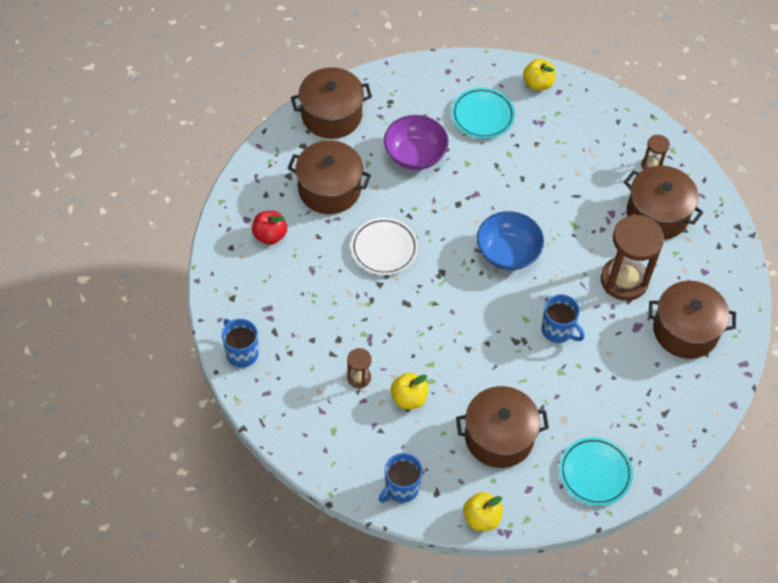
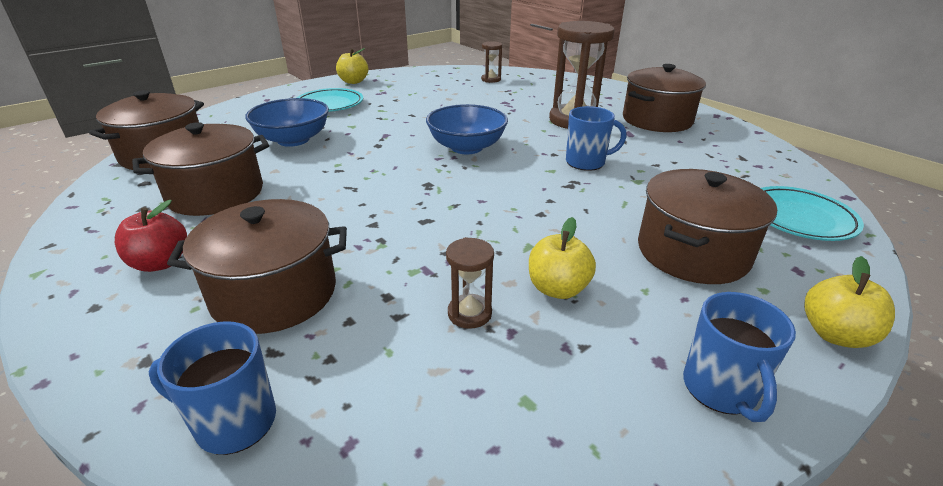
camera: 45 degrees left, 25 degrees down
white plate [351,218,418,275] -> none
purple bowl [384,115,449,170] -> blue bowl [245,98,329,147]
brown pot [624,166,704,240] -> brown pot moved to [167,199,347,334]

